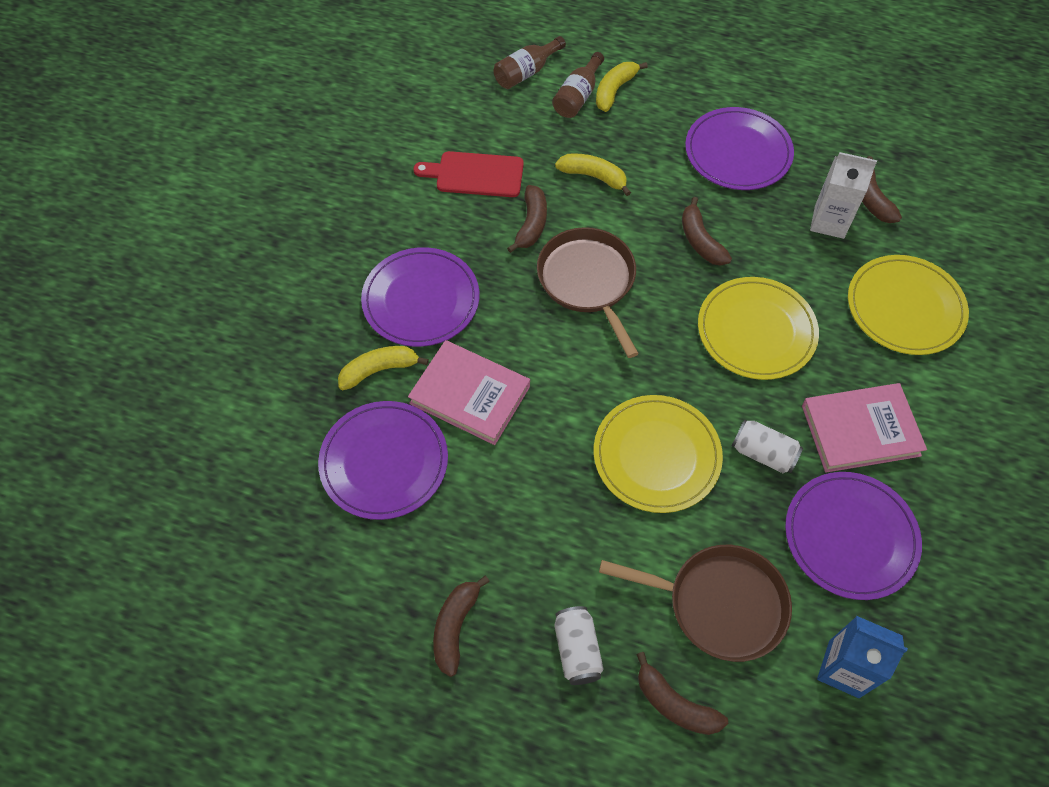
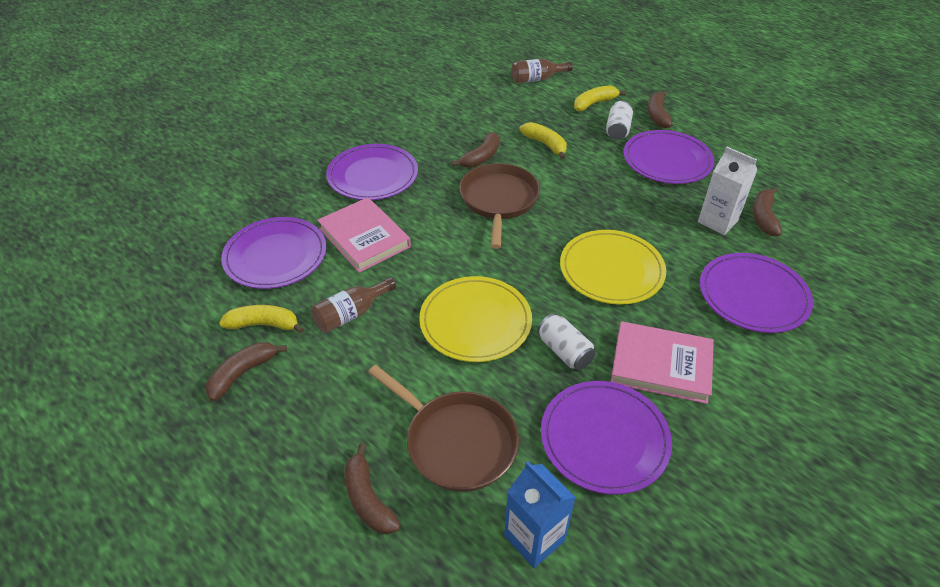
camera: 25 degrees right, 15 degrees down
yellow banana [338,346,429,390] -> yellow banana moved to [219,305,304,334]
red cutting board [413,151,524,197] -> none
brown bottle [552,52,604,118] -> brown bottle moved to [311,277,396,333]
white can [554,606,603,685] -> white can moved to [606,101,633,140]
brown banana [682,197,732,266] -> brown banana moved to [647,91,673,128]
yellow plate [848,255,969,355] -> purple plate [700,253,813,333]

